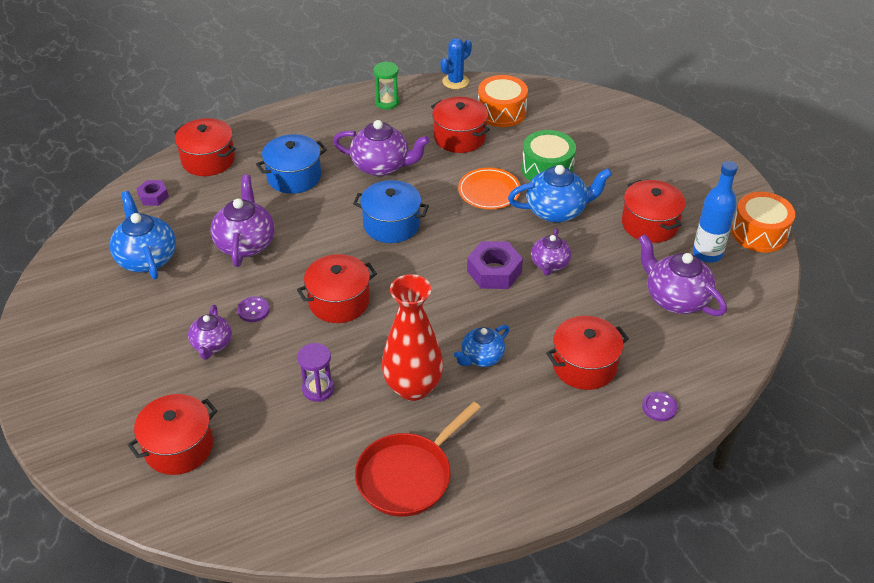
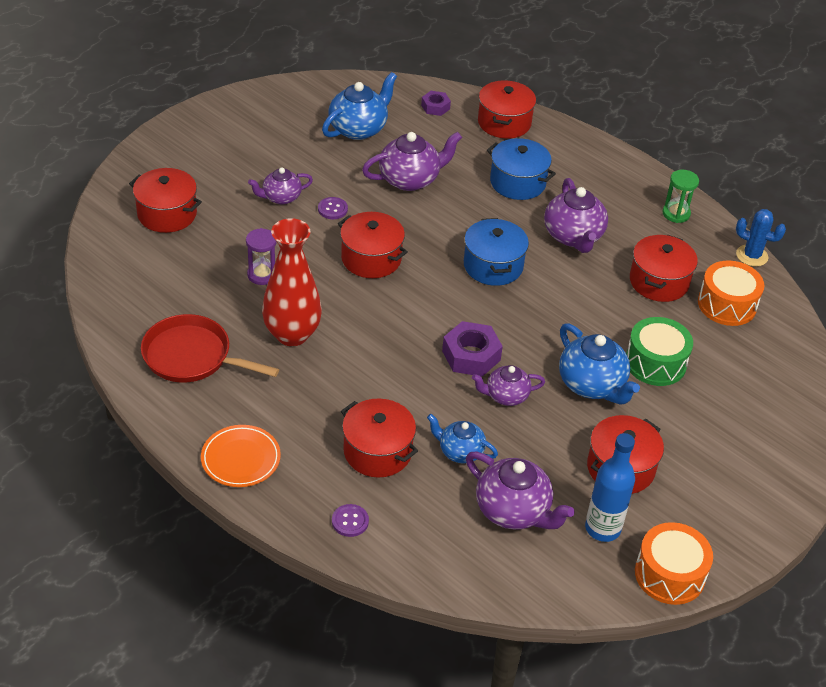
camera: 65 degrees right, 0 degrees up
blue teapot [454,325,510,367] -> blue teapot moved to [427,414,498,463]
orange plate [458,168,521,209] -> orange plate moved to [201,425,281,487]
purple teapot [638,234,727,316] -> purple teapot turned 105 degrees clockwise [466,452,575,530]

